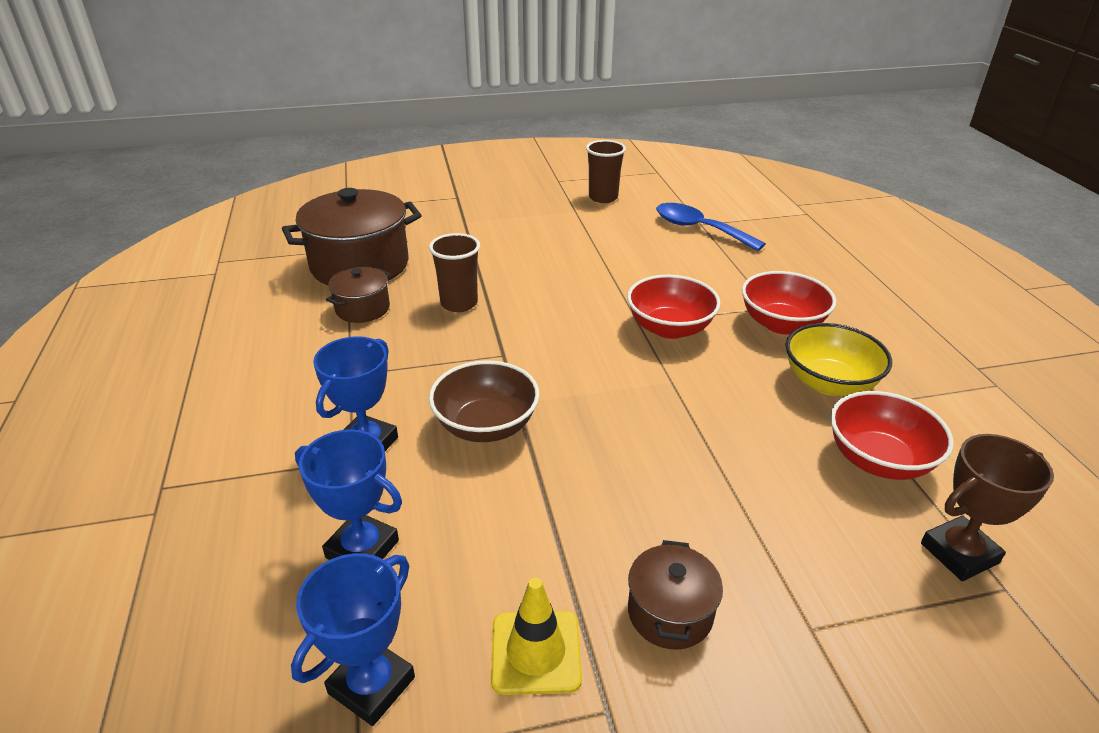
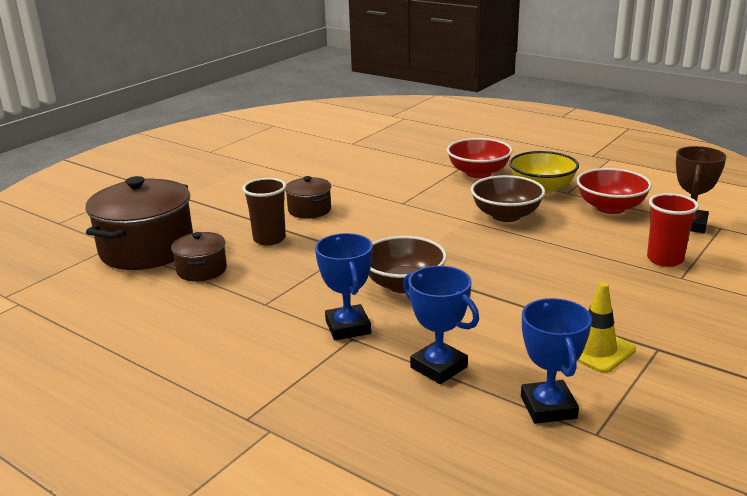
camera: 40 degrees left, 10 degrees down
blue trophy [295,429,402,560] -> blue trophy turned 60 degrees clockwise [403,266,479,384]
brown cup [586,140,626,203] -> none
red bowl [627,275,721,339] -> none
brown pot [628,540,723,650] -> brown pot moved to [285,176,331,219]
blue spoon [656,203,766,251] -> none
none -> brown bowl [471,175,545,222]
none -> red cup [647,193,699,267]

